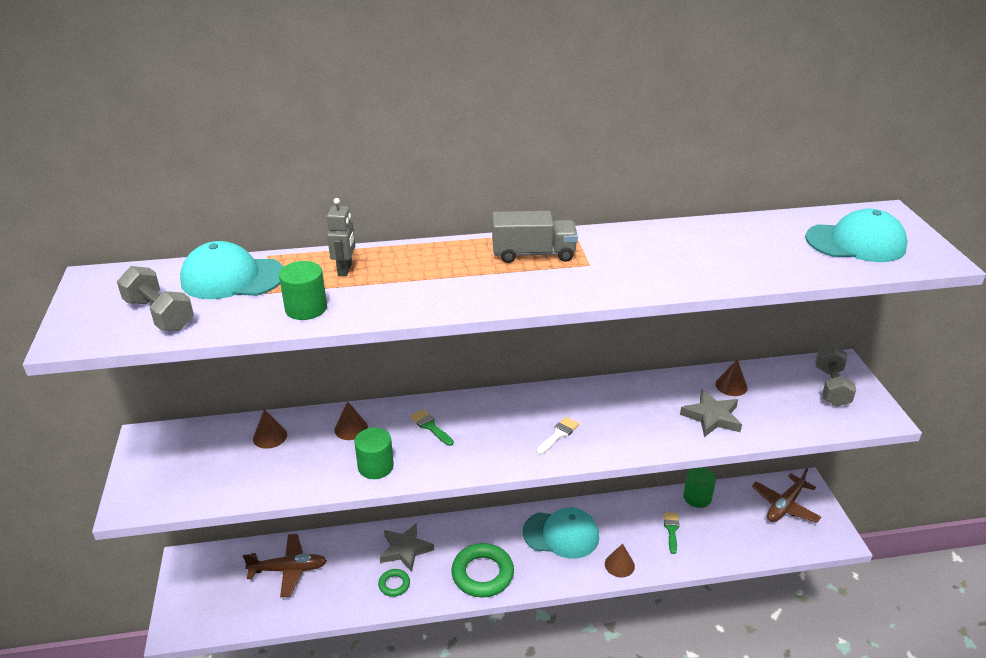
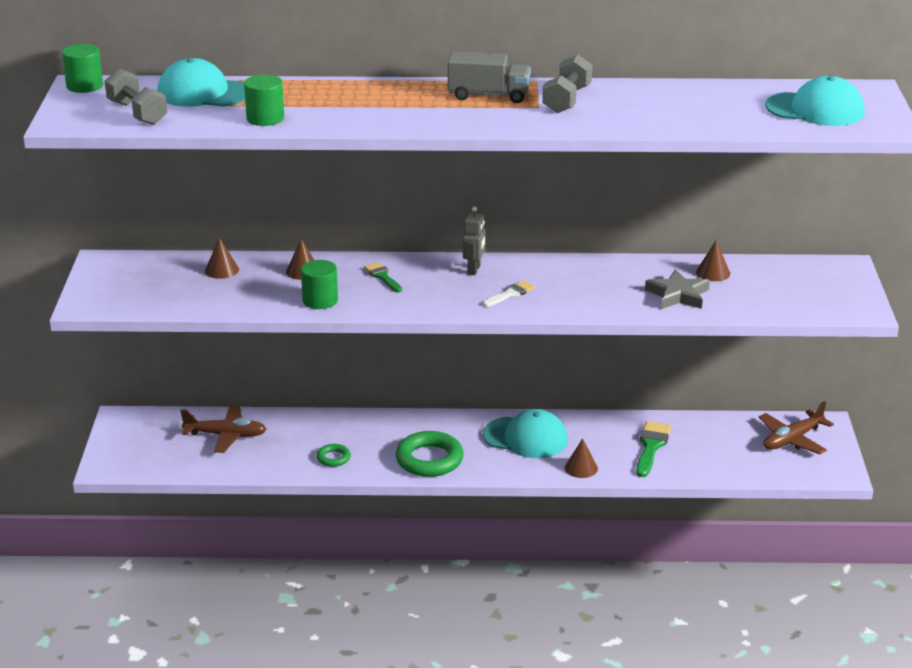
camera: 10 degrees right, 5 degrees down
grey robot [327,198,355,277] -> grey robot moved to [463,206,486,275]
grey star [380,523,434,572] -> none
green brush [664,512,680,554] -> green brush [636,421,671,477], size x1.58
green cylinder [683,467,716,508] -> green cylinder moved to [62,44,103,93]
grey dumbbell [815,345,856,407] -> grey dumbbell moved to [542,55,592,113]

